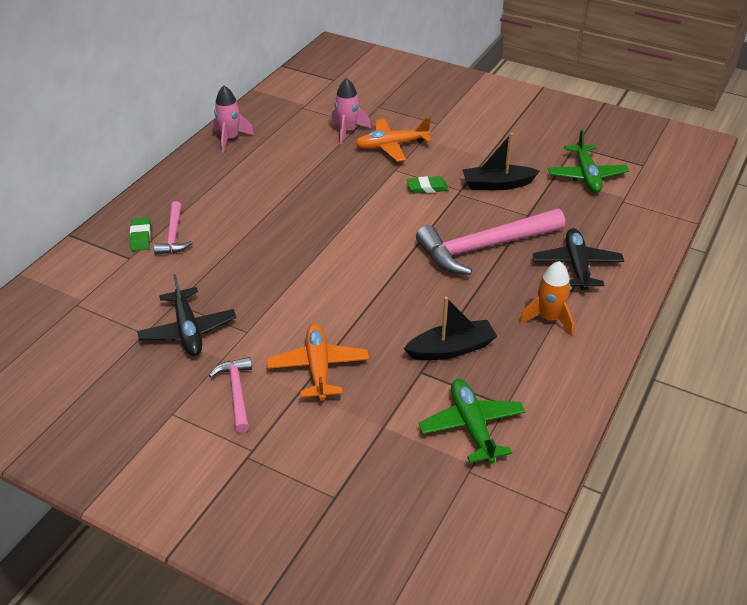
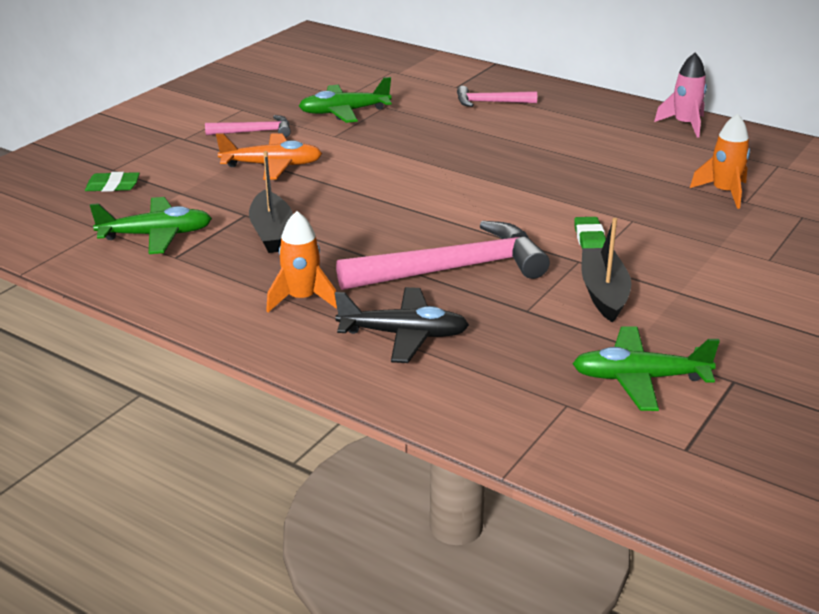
camera: 95 degrees right, 10 degrees down
green eraser [130,217,151,251] -> green eraser moved to [85,172,140,192]
black plane [137,274,236,356] -> green plane [299,77,392,123]
pink rocket [331,78,371,144] -> orange rocket [690,114,750,209]
orange plane [355,117,432,162] -> none
pink hammer [416,209,565,275] -> pink hammer turned 90 degrees clockwise [336,221,550,290]

